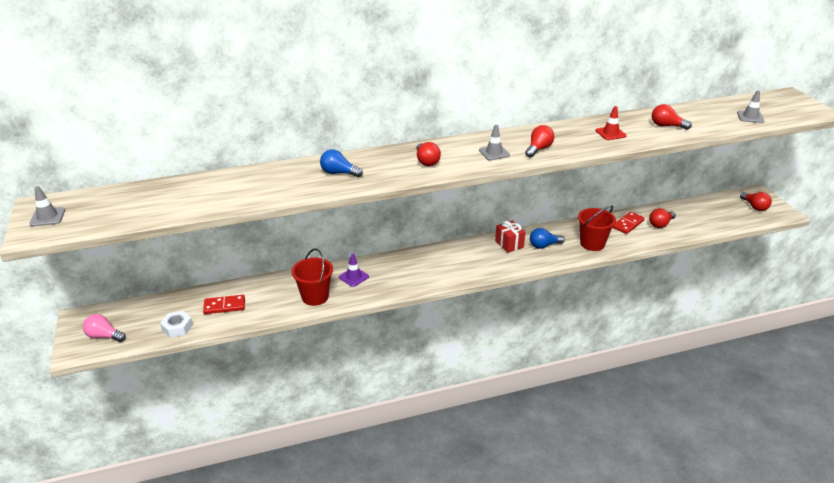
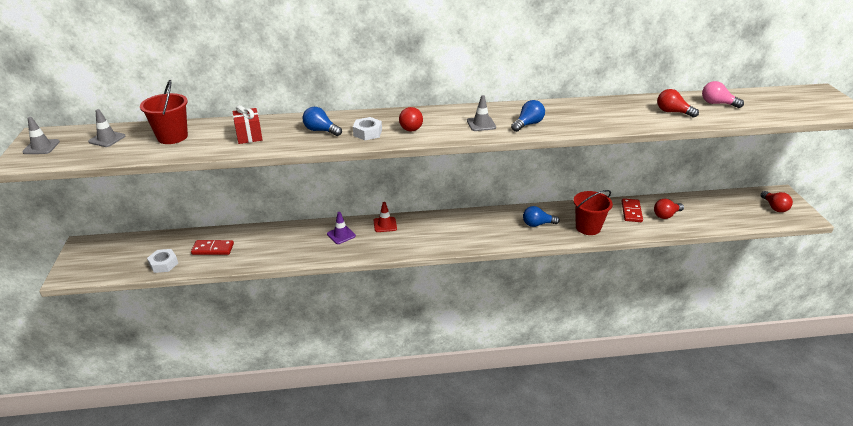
camera: 10 degrees right, 0 degrees up
pink light bulb [83,314,126,342] -> pink light bulb moved to [702,81,744,108]
red bucket [292,248,333,306] -> red bucket moved to [140,80,188,144]
red gift [495,220,525,253] -> red gift moved to [233,105,262,144]
red light bulb [525,125,555,158] -> blue light bulb [511,100,545,132]
red traffic cone [596,106,627,140] -> red traffic cone moved to [374,202,397,232]
red domino [612,212,645,234] -> red domino turned 45 degrees counterclockwise [621,198,643,222]
grey traffic cone [737,91,764,123] -> grey traffic cone moved to [88,109,125,147]
none -> white nut [353,117,382,140]

